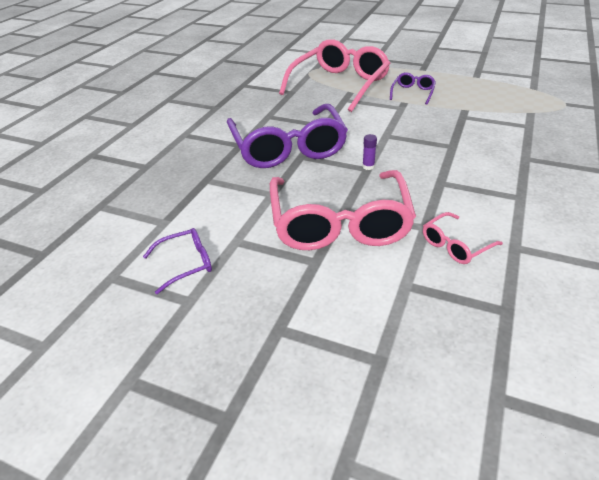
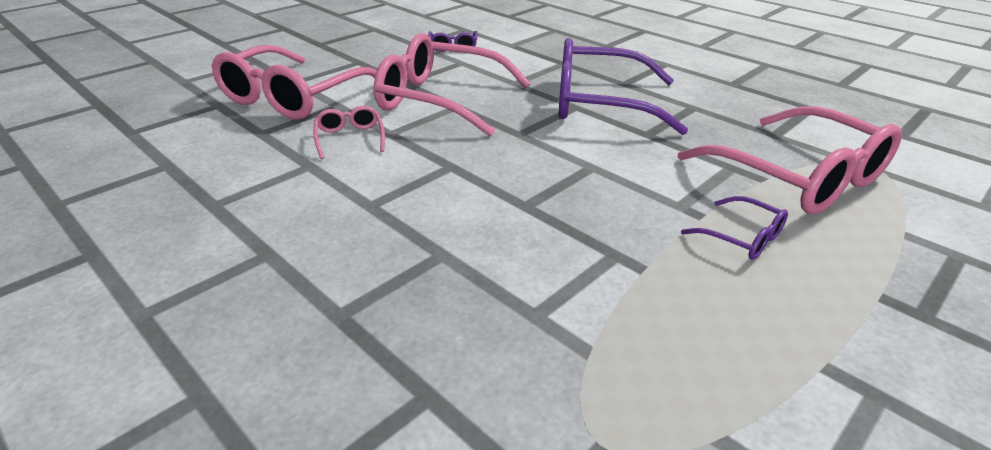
camera: 110 degrees right, 5 degrees down
purple glue stick [362,134,377,170] -> none
none -> pink glasses [211,45,377,120]

